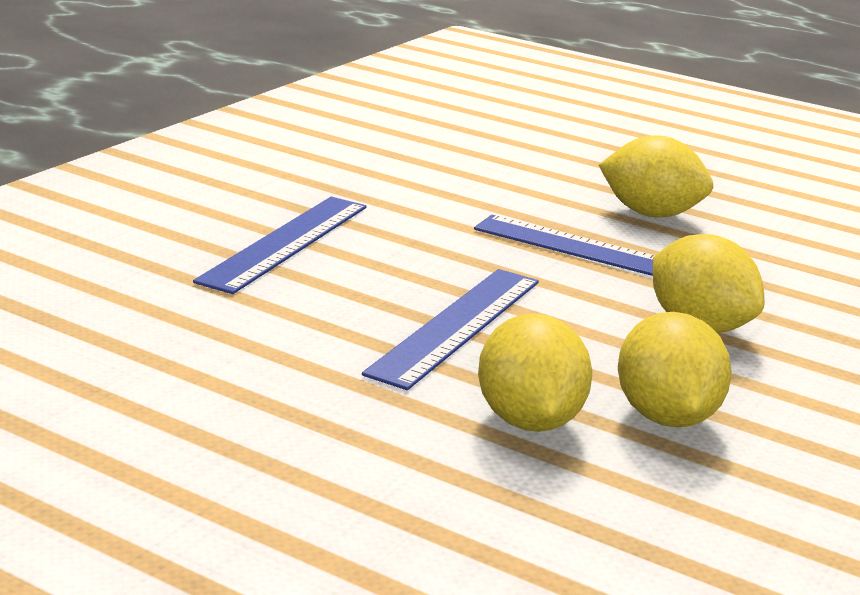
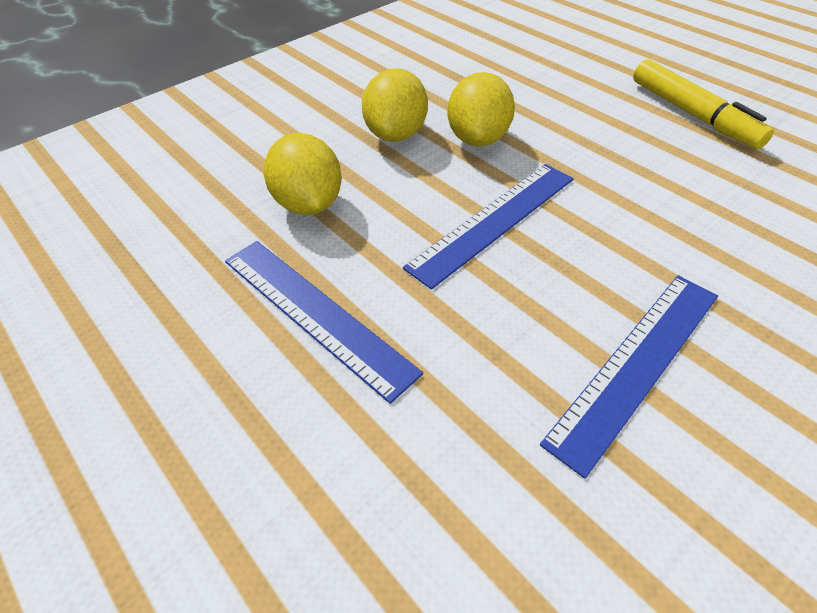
camera: 160 degrees left, 25 degrees up
yellow lemon [599,135,713,217] -> none
none -> yellow marker [633,60,774,149]

